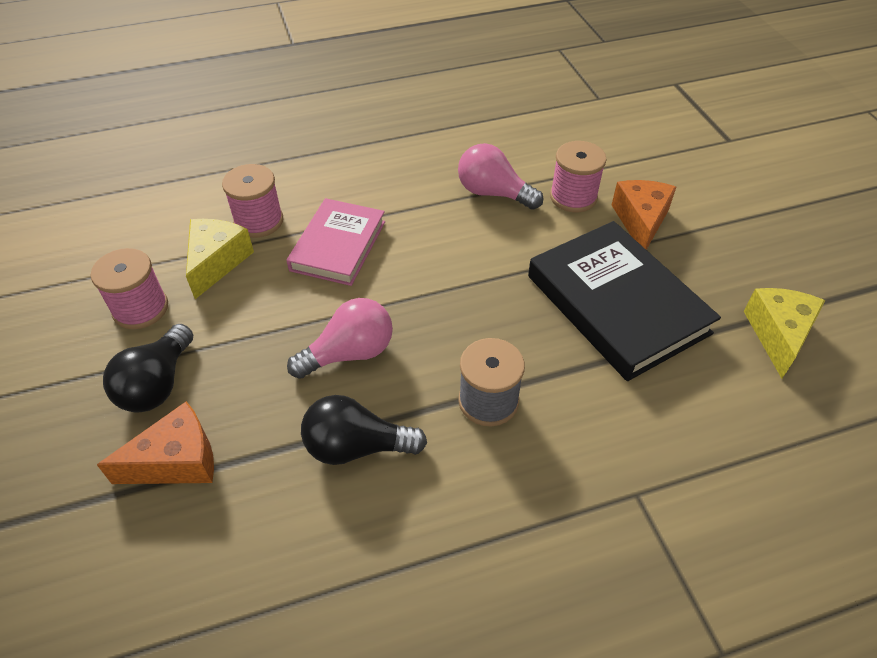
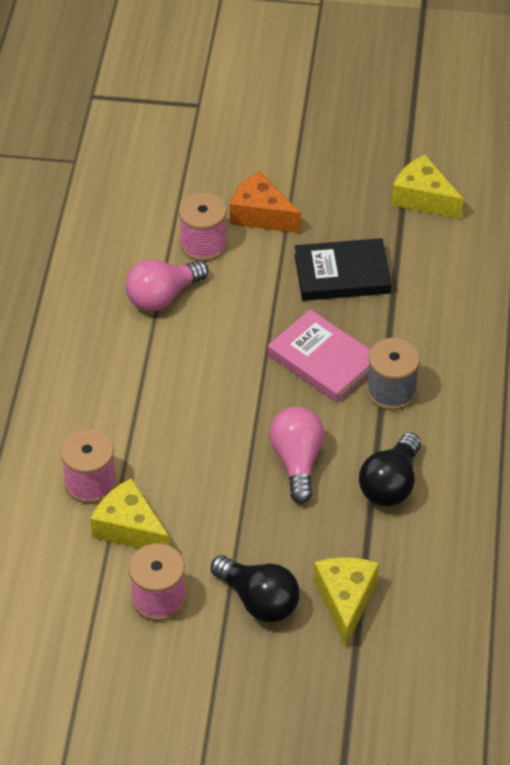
camera: 65 degrees left, 0 degrees up
orange cheese [97,401,214,484] -> yellow cheese [314,557,379,646]
pink book [286,198,385,286] -> pink book moved to [268,309,370,403]
black book [528,221,721,381] -> black book [294,238,392,301], size x0.65

